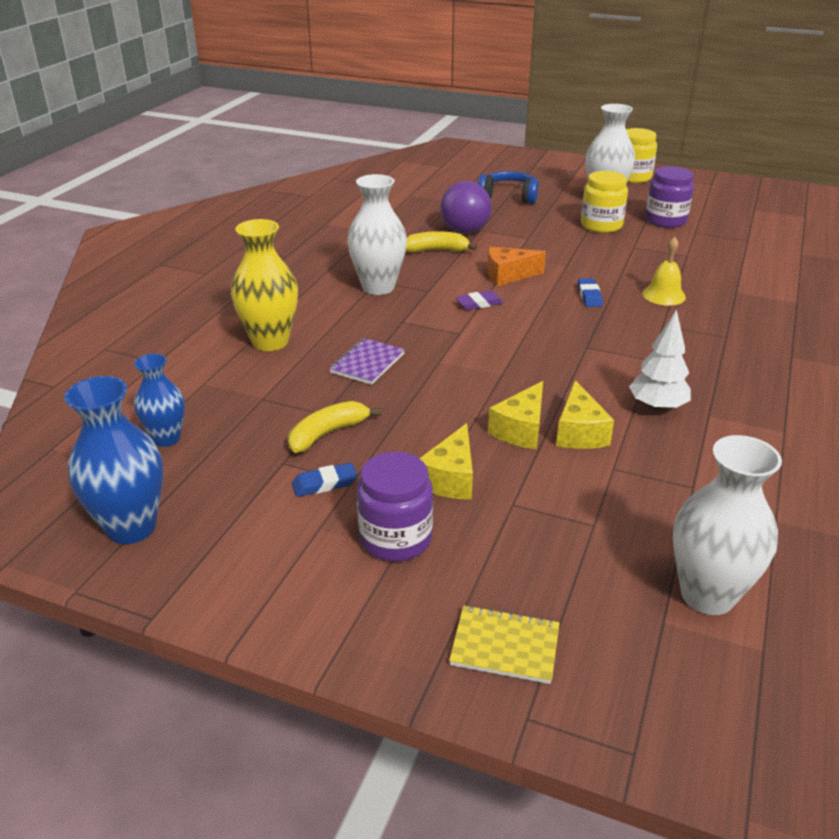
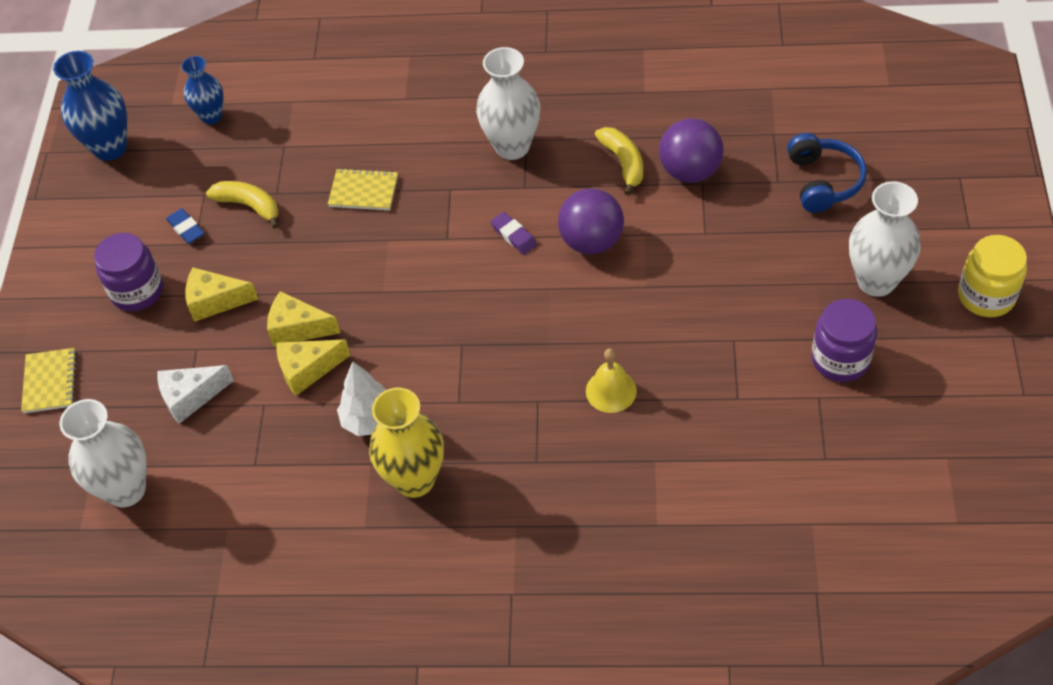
camera: 75 degrees right, 20 degrees up
yellow vase [231,219,298,351] -> yellow vase moved to [369,387,444,498]
purple notebook [329,338,405,385] -> yellow notebook [328,168,398,210]
orange cheese [487,247,546,286] -> purple ball [558,188,624,254]
blue eraser [578,278,603,307] -> none
yellow jar [581,171,628,233] -> none
none -> white cheese [157,365,234,424]

